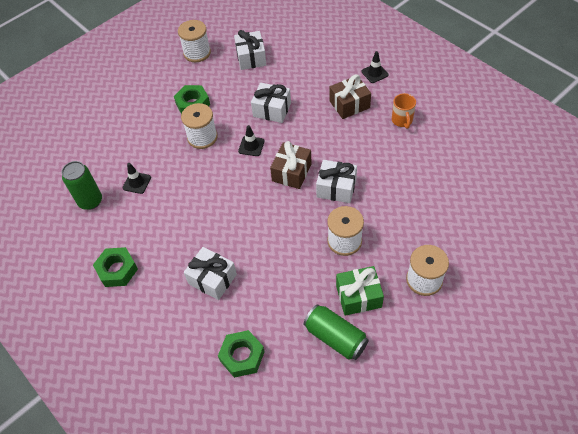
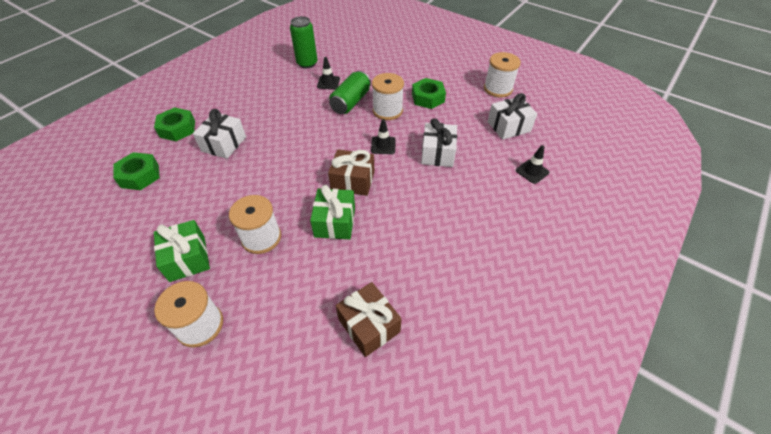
camera: 75 degrees right, 5 degrees down
green nut [93,247,138,287] -> green nut moved to [154,107,195,141]
green can [304,304,369,360] -> green can moved to [329,71,371,114]
white gift [316,160,357,203] -> green gift [310,185,355,239]
brown gift [330,75,371,119] -> brown gift moved to [336,282,402,357]
black traffic cone [361,51,389,83] -> black traffic cone moved to [516,145,549,184]
orange mug [392,93,416,129] -> none

